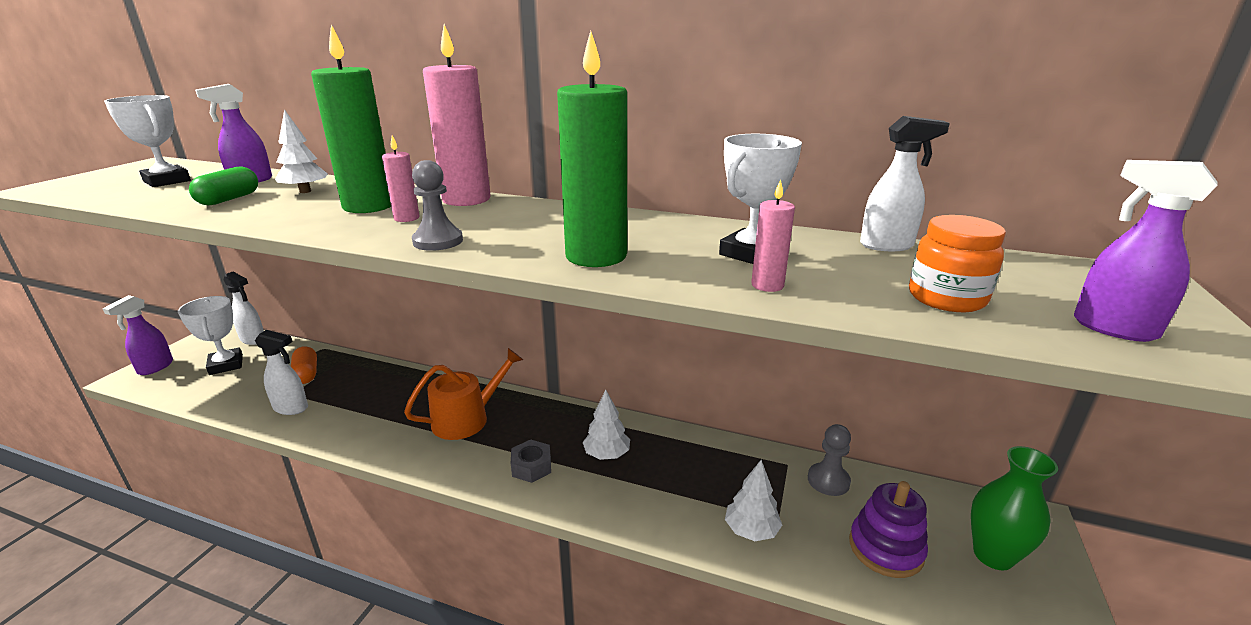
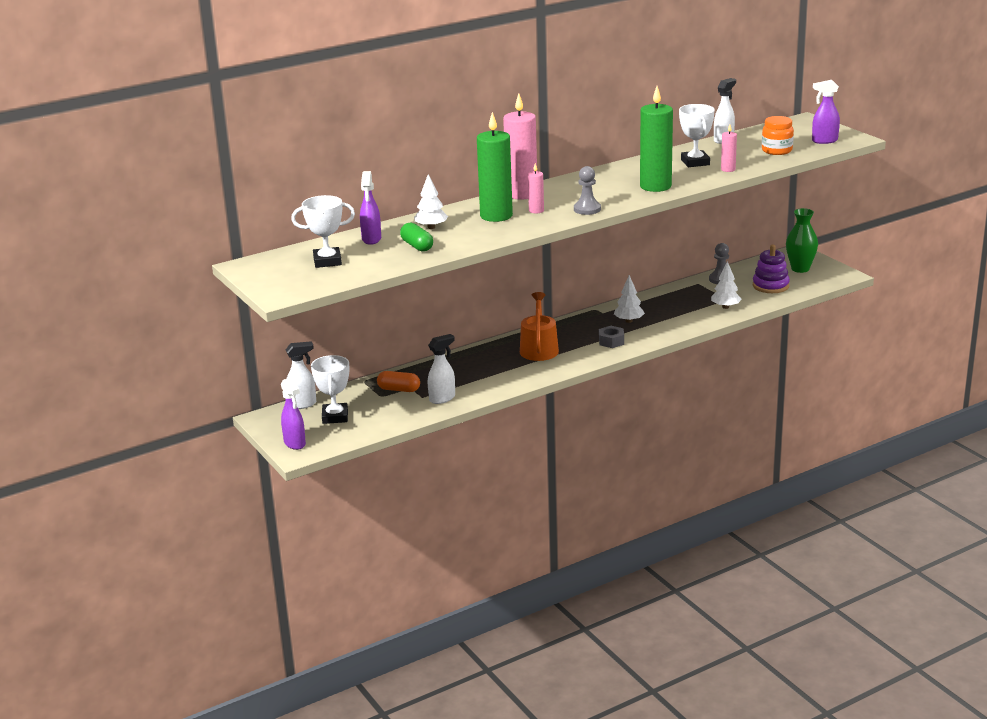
camera: 50 degrees left, 0 degrees up
white trophy [178,296,243,375] -> white trophy turned 75 degrees clockwise [311,355,350,424]

